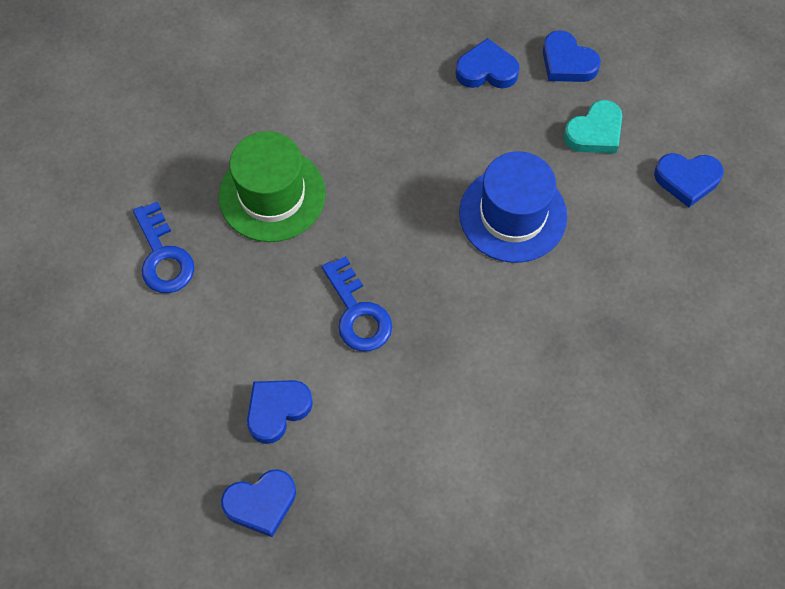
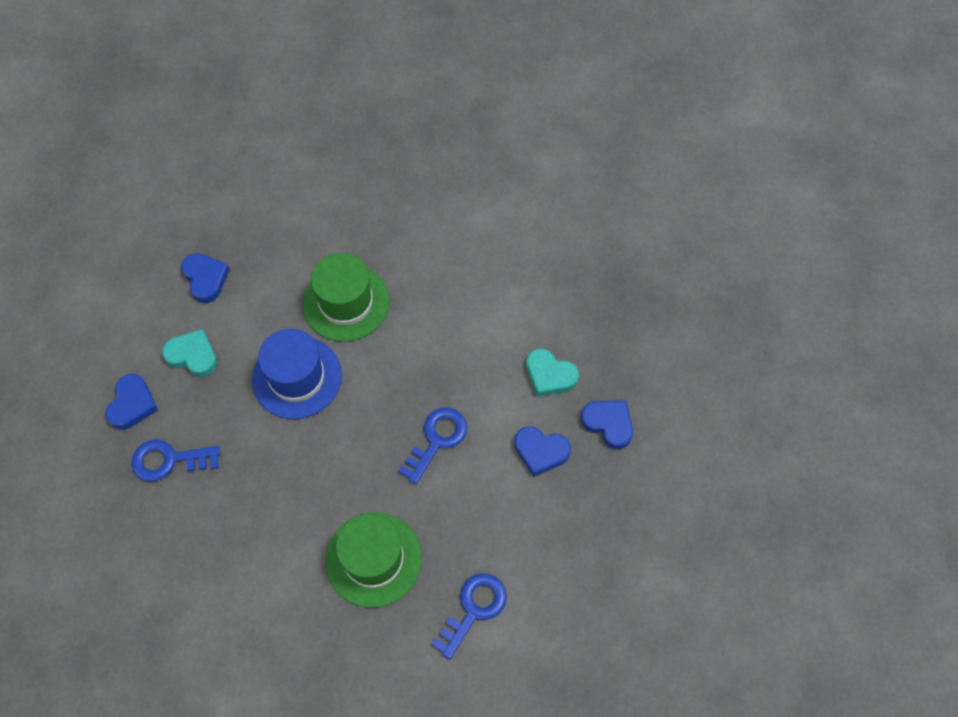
camera: 120 degrees left, 0 degrees up
blue heart [455,38,520,89] -> blue key [131,439,220,482]
none -> green hat [302,253,390,342]
none -> turquoise heart [526,348,579,397]

